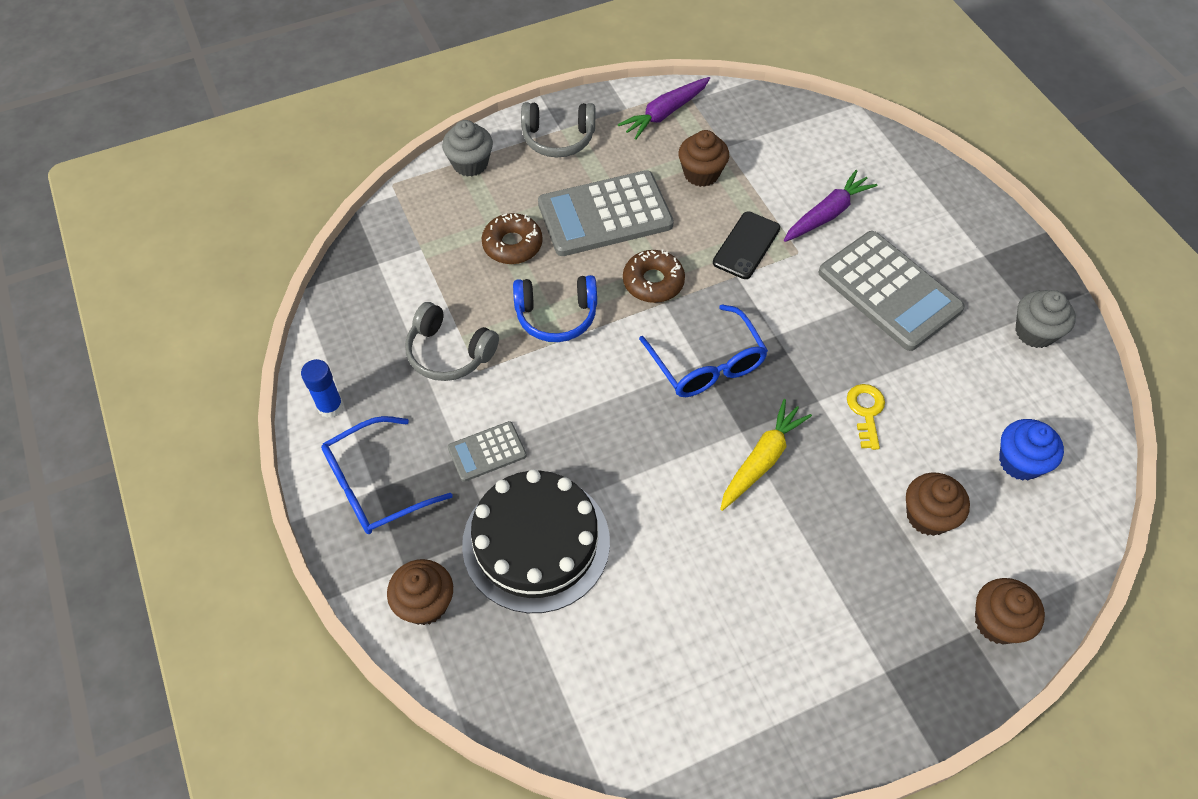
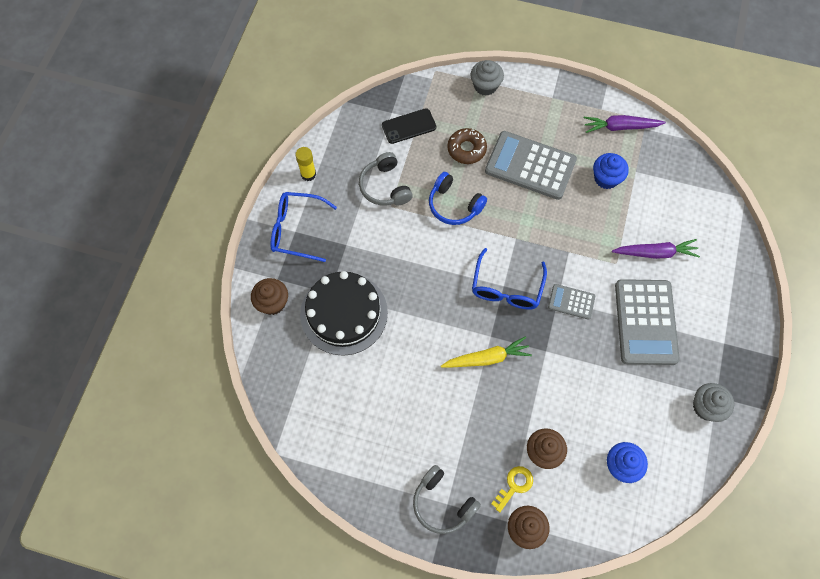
camera: 40 degrees right, 10 degrees up
blue glue stick [301,359,343,418] -> yellow glue stick [295,147,316,181]
grey calculator [448,421,527,482] -> grey calculator moved to [548,284,595,320]
grey headphones [521,102,595,157] -> grey headphones moved to [413,465,481,534]
brown donut [623,250,685,303] -> none
brown cupcake [679,130,729,187] -> blue cupcake [593,153,629,189]
black phone [713,211,780,279] -> black phone moved to [382,108,436,144]
yellow key [847,384,885,450] -> yellow key moved to [491,466,533,512]

